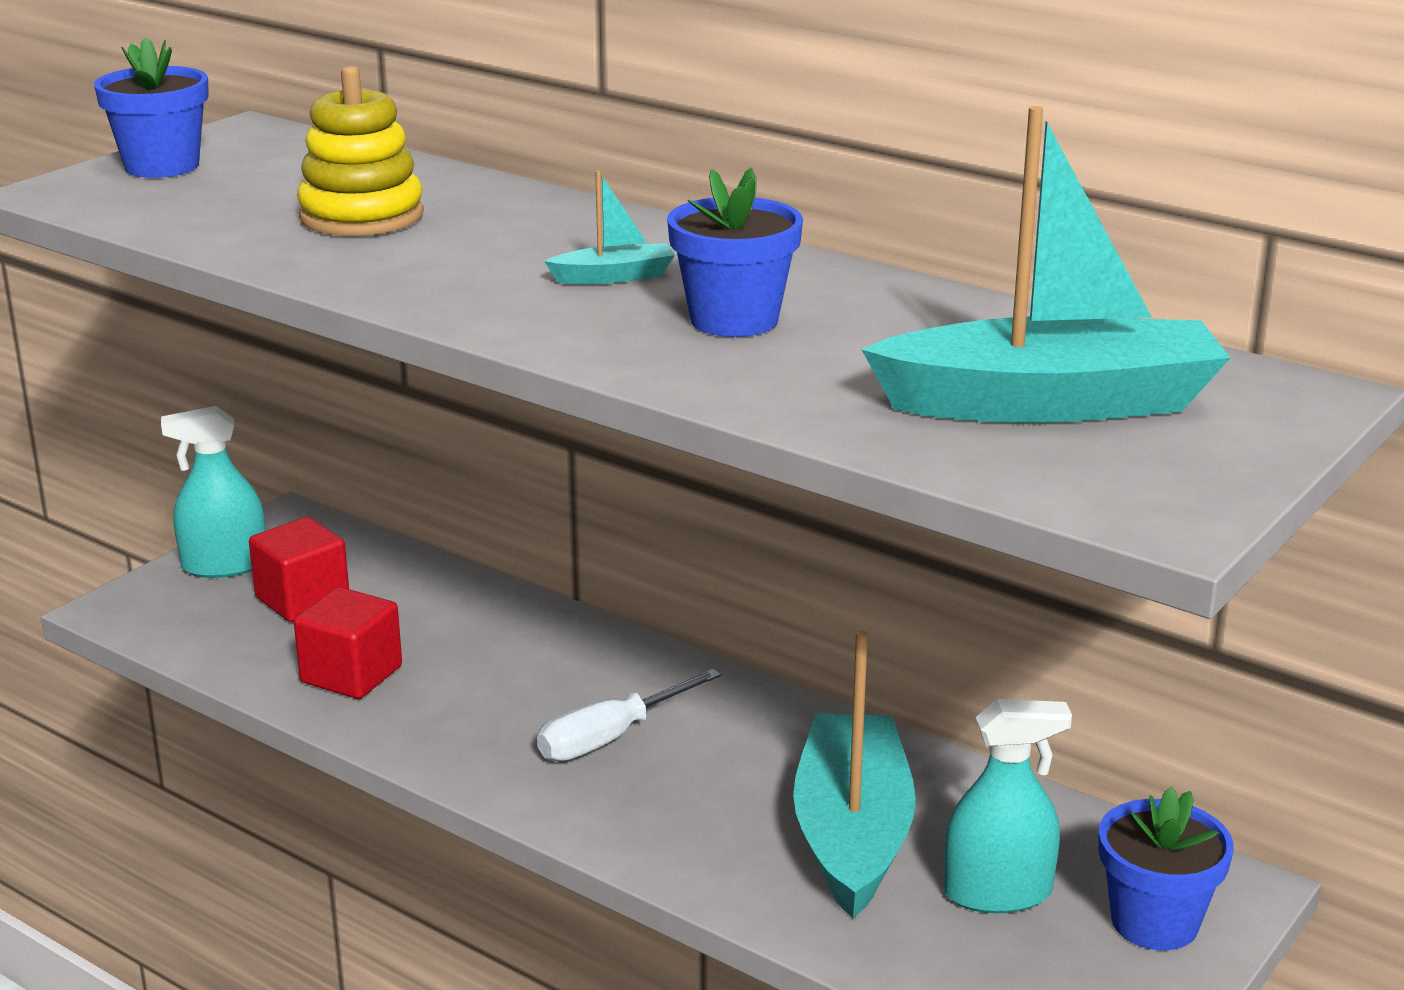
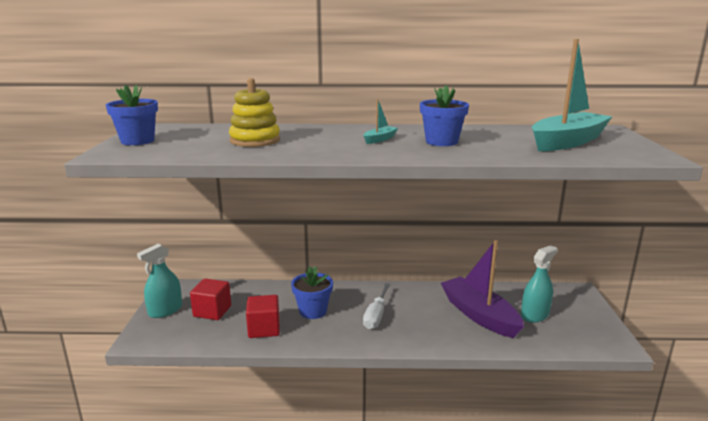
camera: 35 degrees left, 5 degrees down
turquoise boat [793,631,916,919] -> purple boat [441,240,524,338]
blue flower pot [1098,787,1234,950] -> blue flower pot moved to [291,266,333,319]

